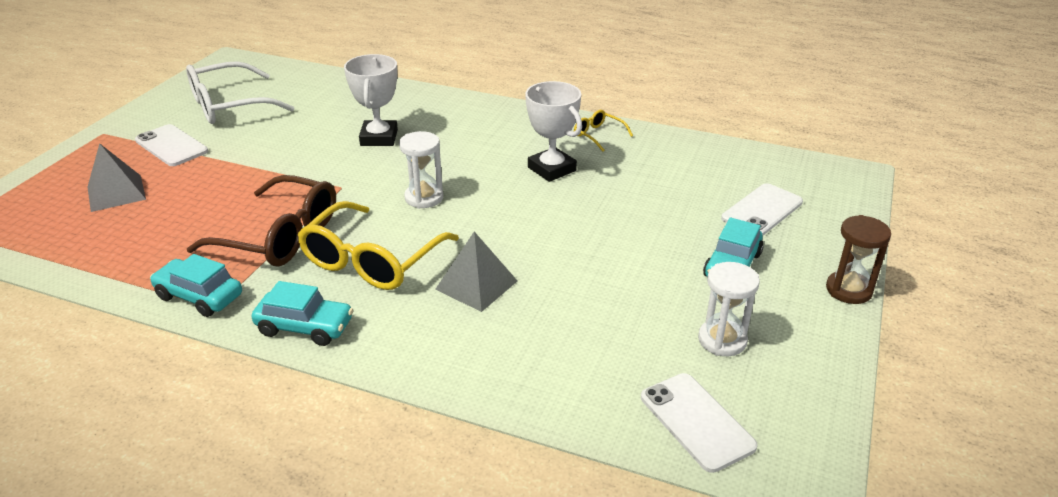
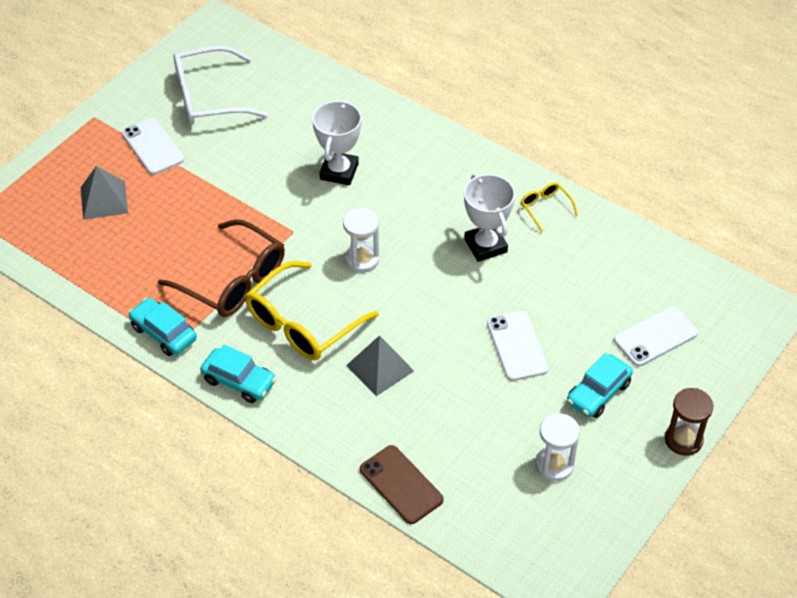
camera: 15 degrees right, 15 degrees up
white phone [641,373,758,473] -> white phone moved to [487,311,548,381]
none -> brown phone [360,445,443,524]

